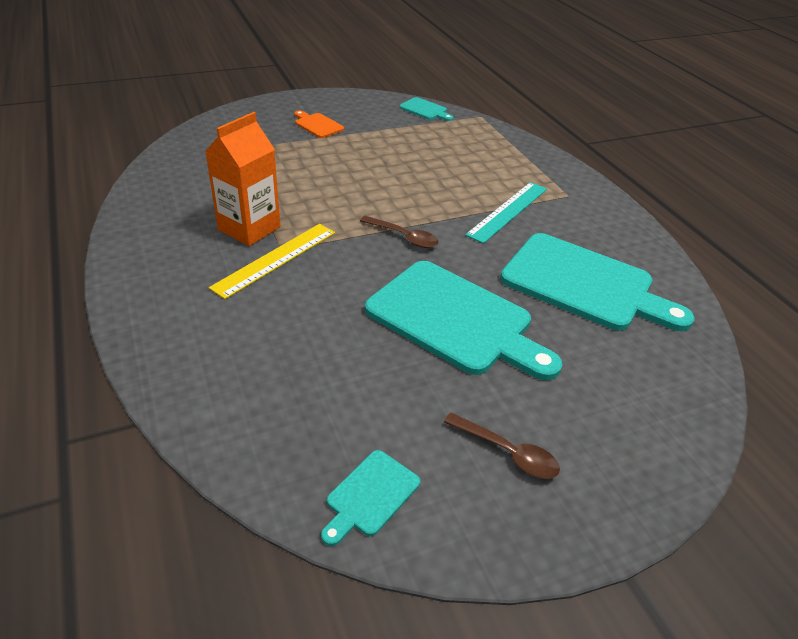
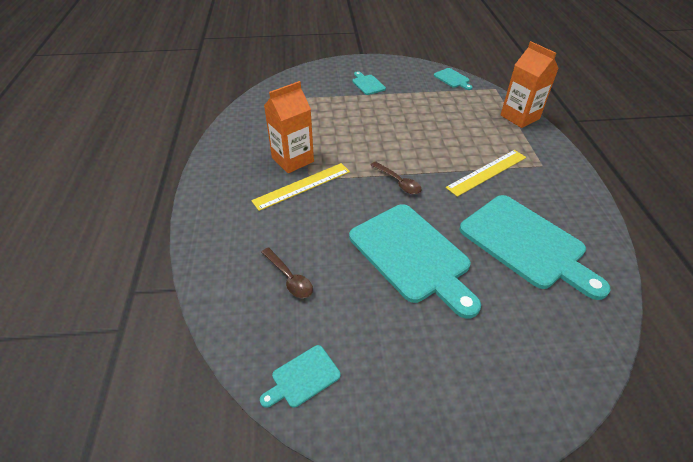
camera: 20 degrees right, 5 degrees up
orange cutting board [294,110,344,138] -> turquoise cutting board [352,71,386,95]
brown spoon [444,413,560,479] -> brown spoon moved to [261,247,313,298]
turquoise ruler [465,182,547,244] -> yellow ruler [446,150,526,197]
none -> orange carton [501,41,559,128]

